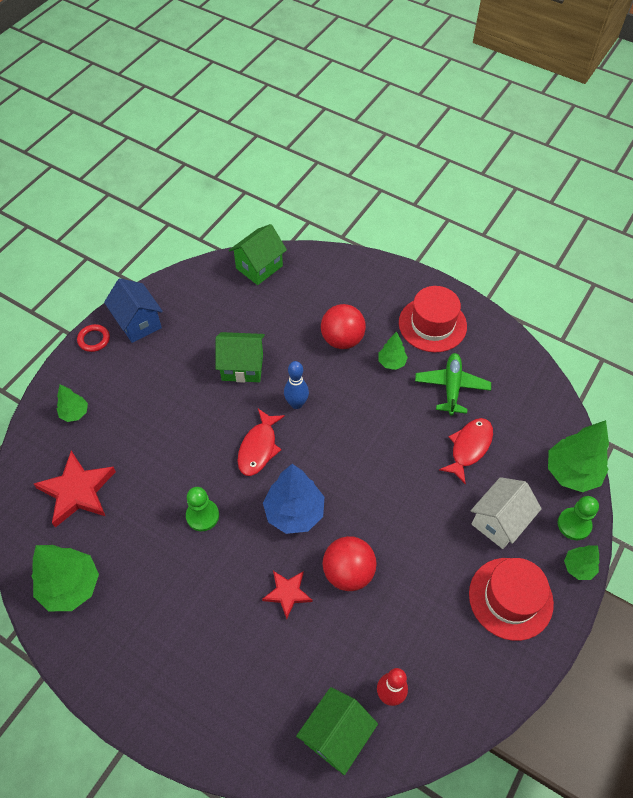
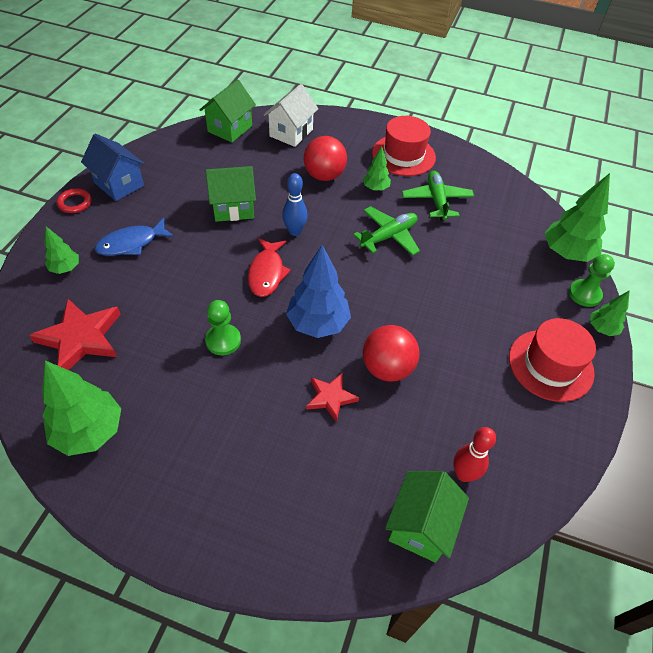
camera: 15 degrees left, 5 degrees down
red fish [439,418,493,484] -> none
white house [471,477,542,549] -> white house moved to [264,84,318,147]
none -> blue fish [95,218,174,256]
none -> green plane [353,206,420,256]

